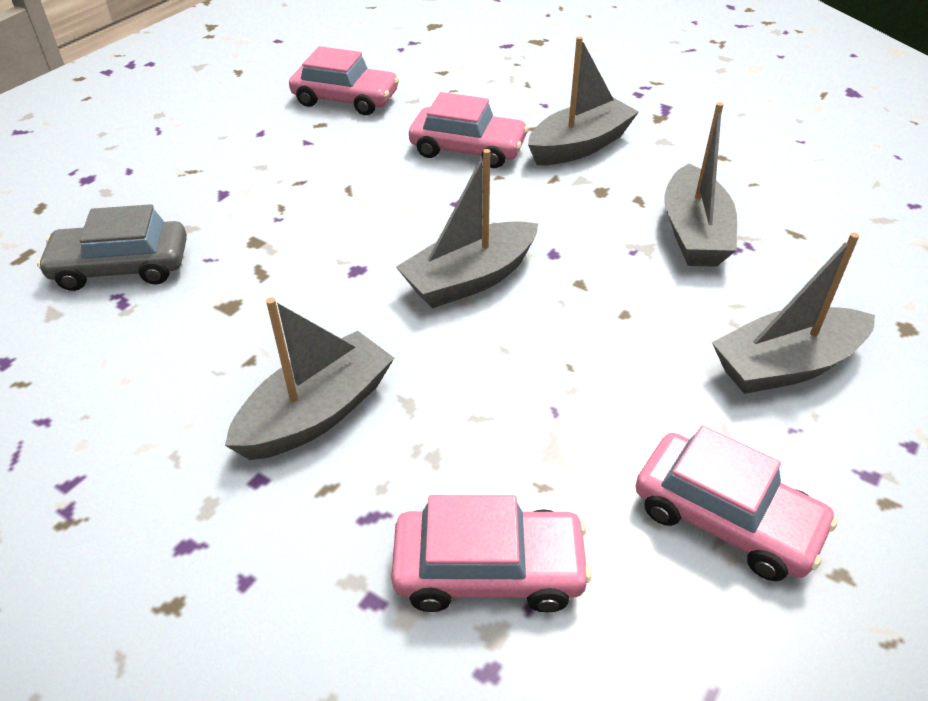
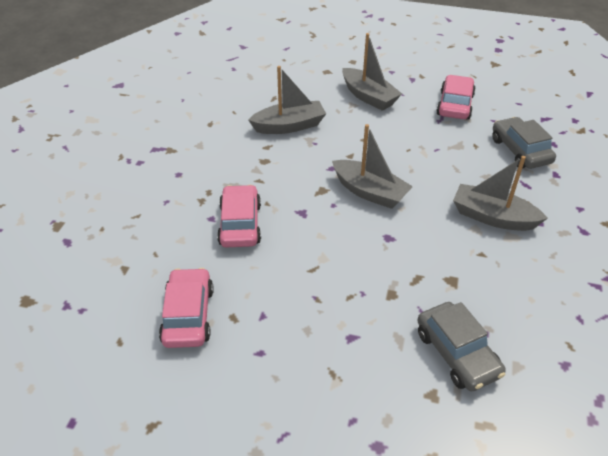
camera: 110 degrees left, 0 degrees up
pink car [391,495,592,613] -> grey car [492,117,556,169]
grey boat [528,36,639,165] -> none

